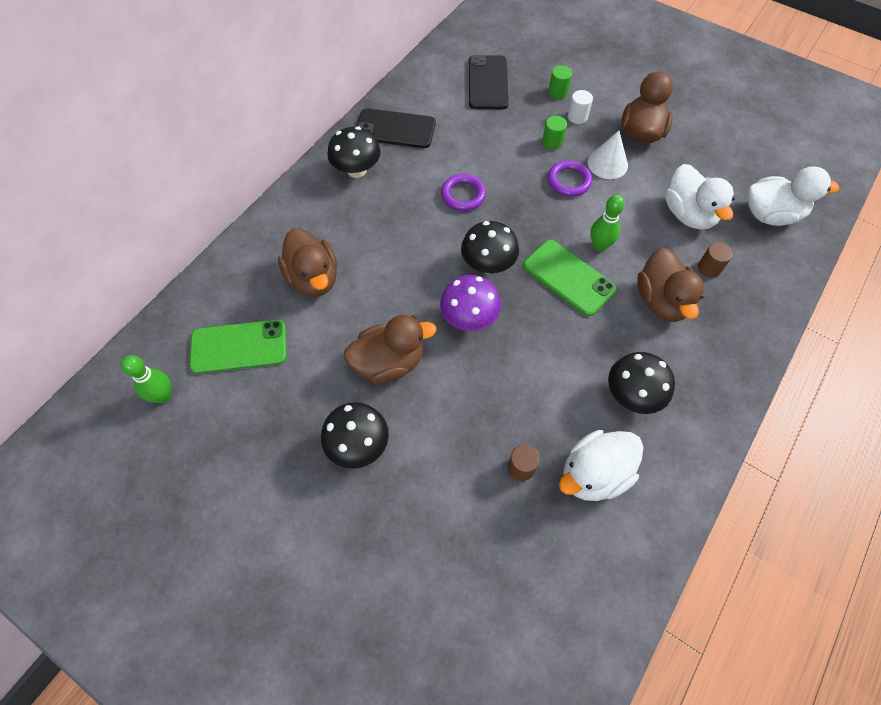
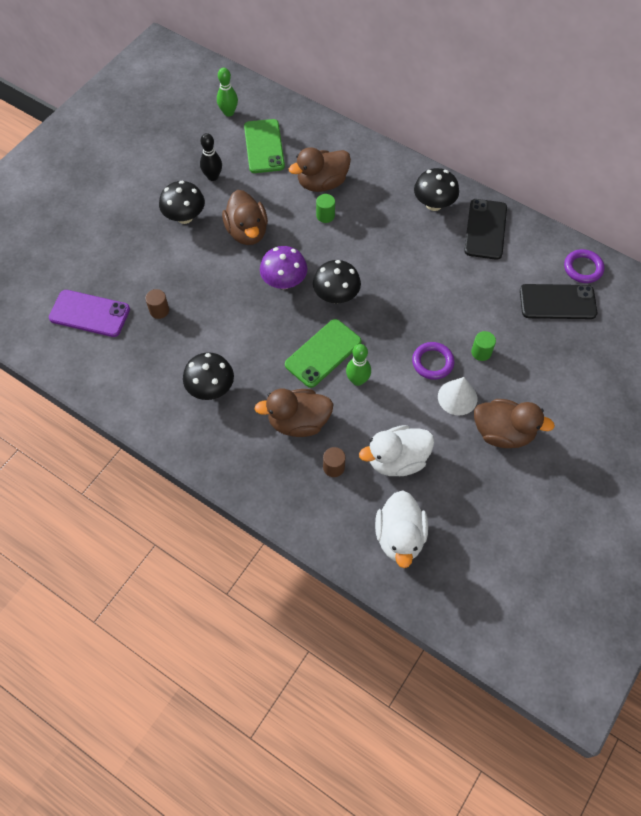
camera: 90 degrees right, 0 degrees up
purple ring [441,174,486,211] -> purple ring moved to [564,249,604,283]
green cylinder [548,65,572,99] -> green cylinder moved to [316,194,335,223]
white duck [559,430,644,501] -> none
white cylinder [568,90,593,124] -> none
none -> purple phone [49,290,130,337]
none -> black bowling pin [200,133,222,181]

